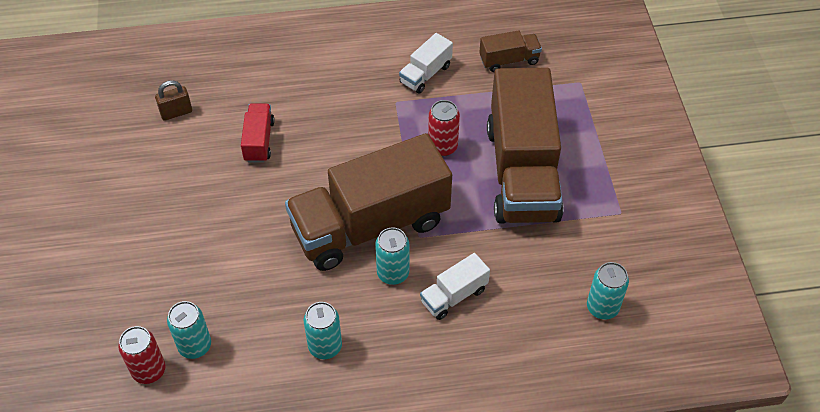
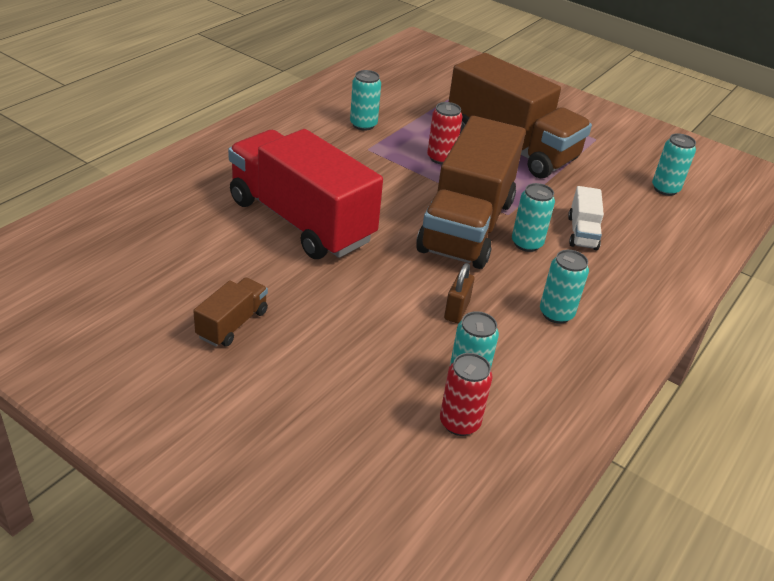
camera: 50 degrees left, 15 degrees down
brown padlock [155,80,192,121] -> brown padlock moved to [444,263,475,323]
red truck [241,103,275,163] -> red truck [228,129,383,259], size x2.34
white truck [399,33,453,94] -> turquoise can [350,70,381,131]
brown truck [479,30,542,72] -> brown truck moved to [193,277,268,347]

